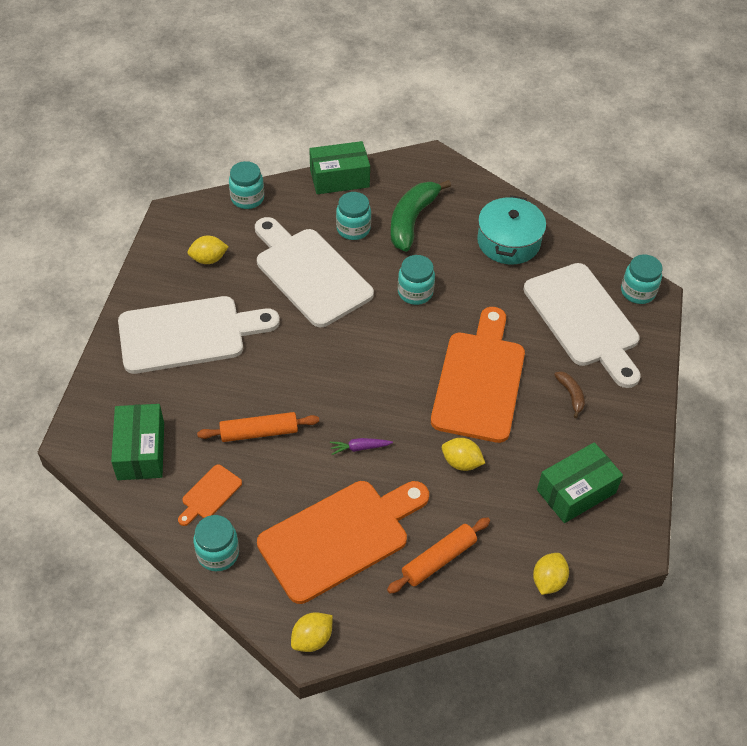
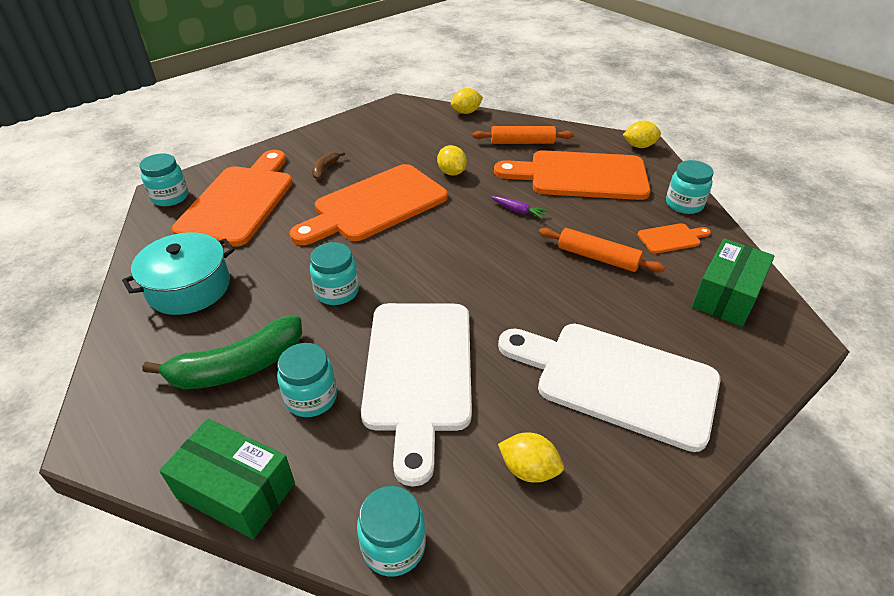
camera: 140 degrees left, 10 degrees down
white cutting board [523,263,641,388] -> orange cutting board [172,150,292,247]
green box [537,442,623,523] -> none

